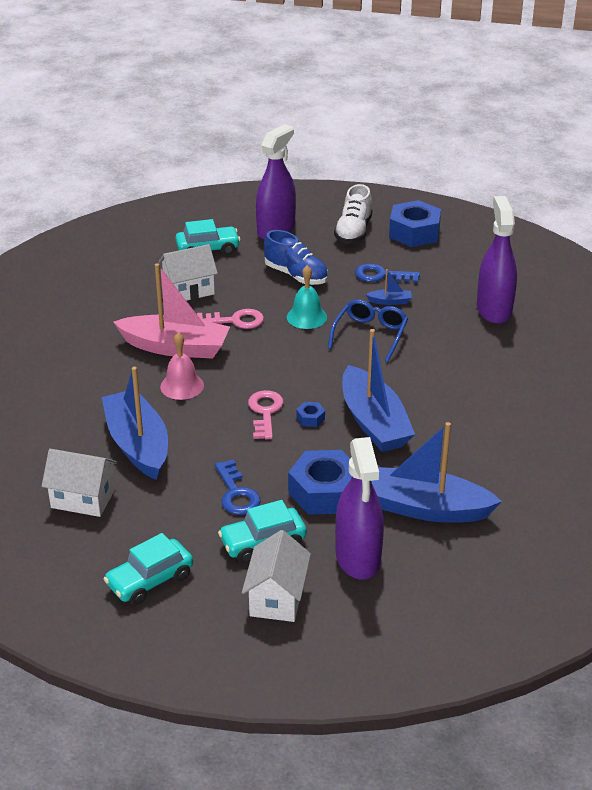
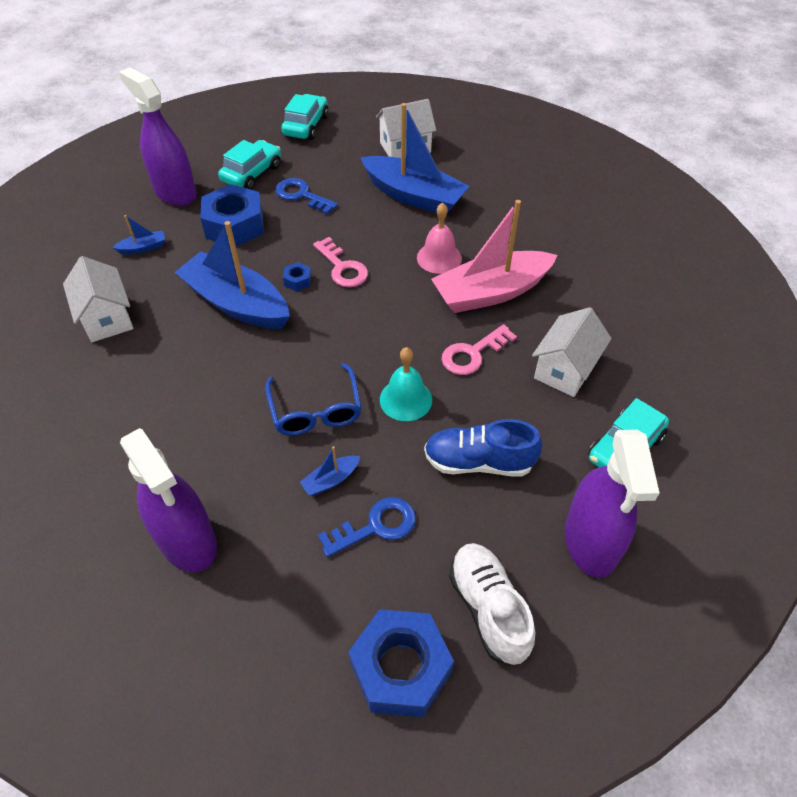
camera: 145 degrees right, 15 degrees up
white house [242,530,311,622] -> white house moved to [63,256,133,342]
blue boat [371,422,502,523] -> blue boat [112,215,165,254], size x0.41

